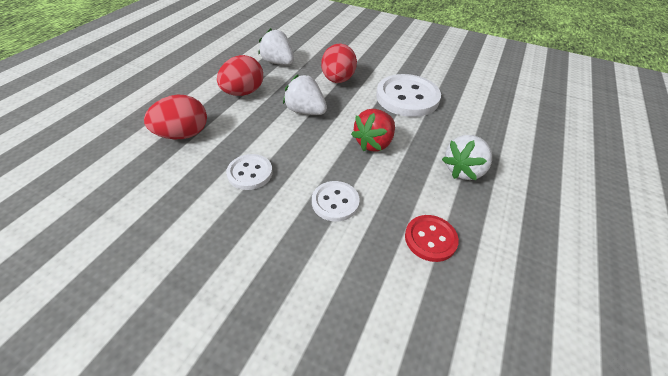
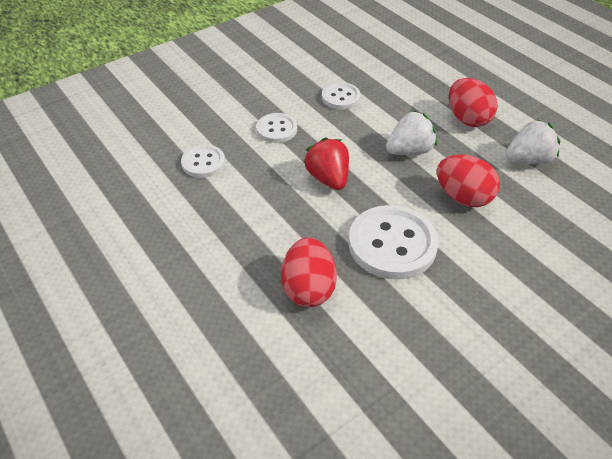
camera: 120 degrees right, 0 degrees up
red egg [144,95,207,139] -> red egg moved to [281,238,337,307]
red button [405,215,459,262] -> white button [181,145,225,178]
white strawberry [442,135,492,180] -> none

